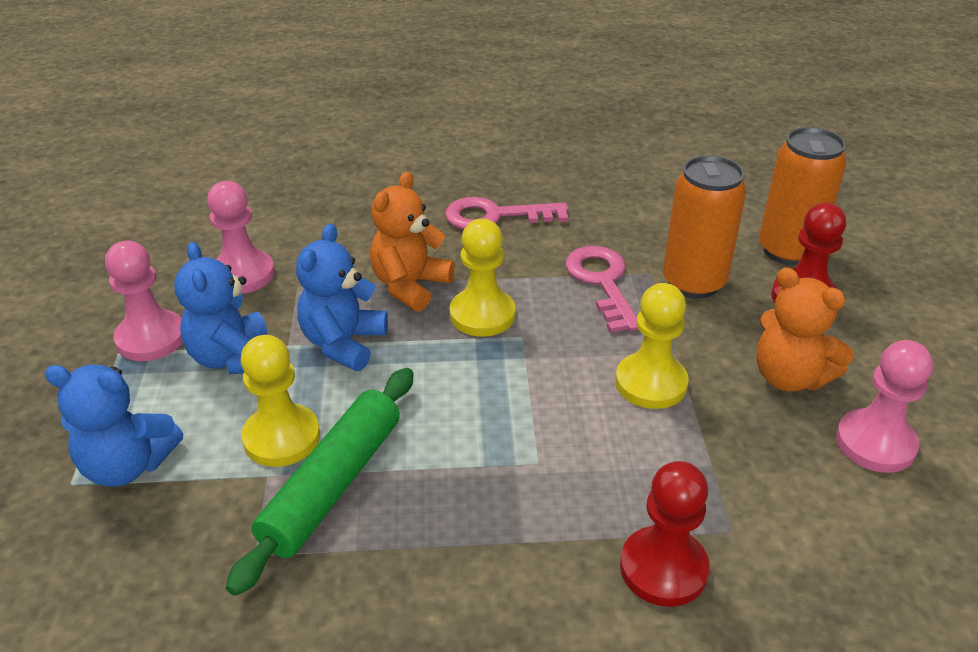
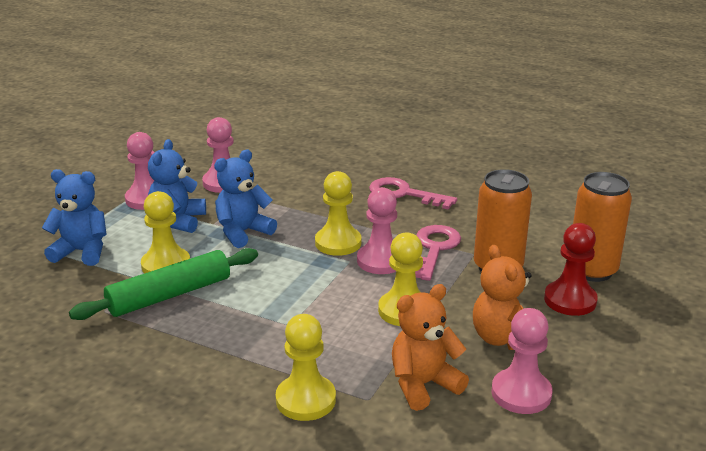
camera: 30 degrees right, 10 degrees down
blue teddy bear [44,365,183,487] -> blue teddy bear turned 150 degrees clockwise [42,169,106,266]
orange teddy bear [370,172,455,312] -> orange teddy bear moved to [392,284,469,411]
red pawn [620,461,710,607] -> yellow pawn [276,314,336,421]
none -> pink pawn [357,187,397,274]

